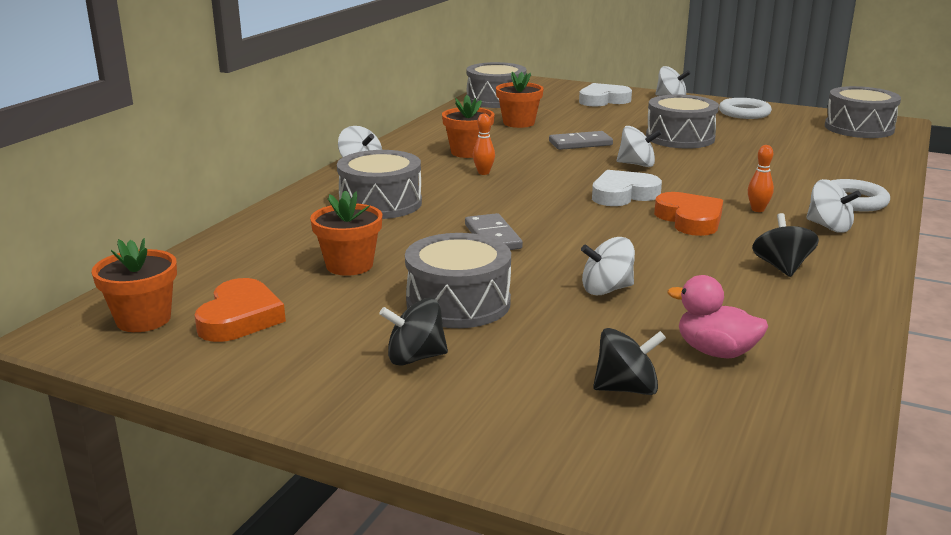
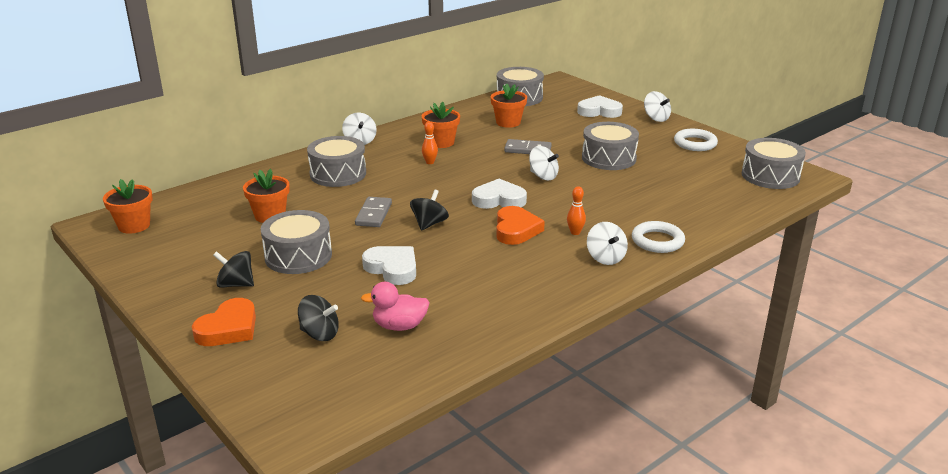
camera: 25 degrees right, 5 degrees up
orange heart [194,278,286,342] -> orange heart moved to [192,298,256,346]
white spinning top [581,237,635,295] -> white heart [362,246,416,285]
pink duck [667,275,768,358] -> pink duck turned 60 degrees counterclockwise [361,282,430,331]
black spinning top [752,213,819,277] -> black spinning top moved to [410,190,449,231]

